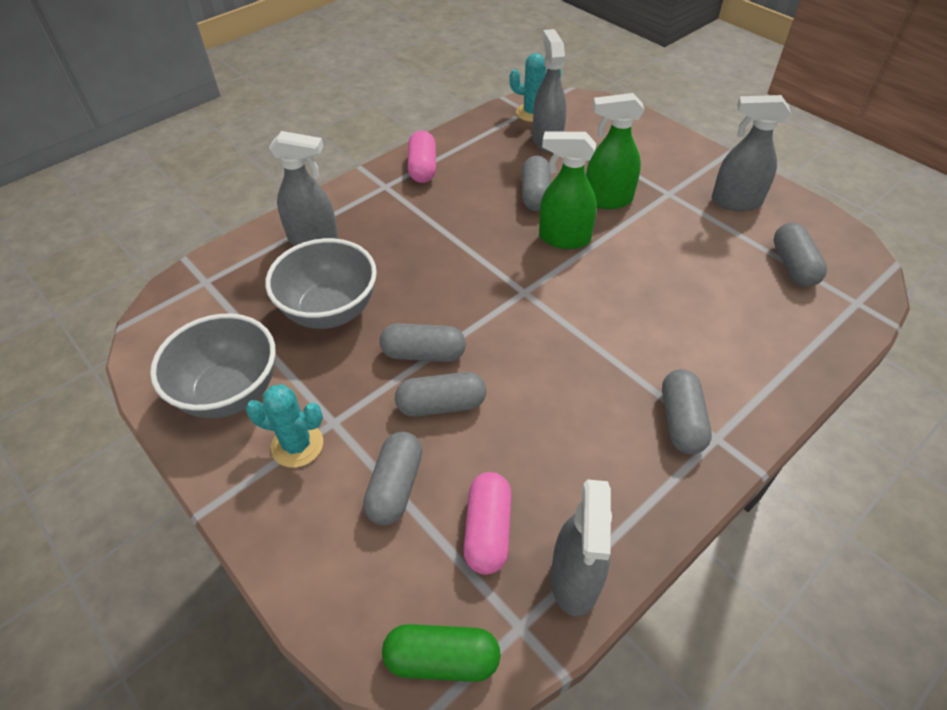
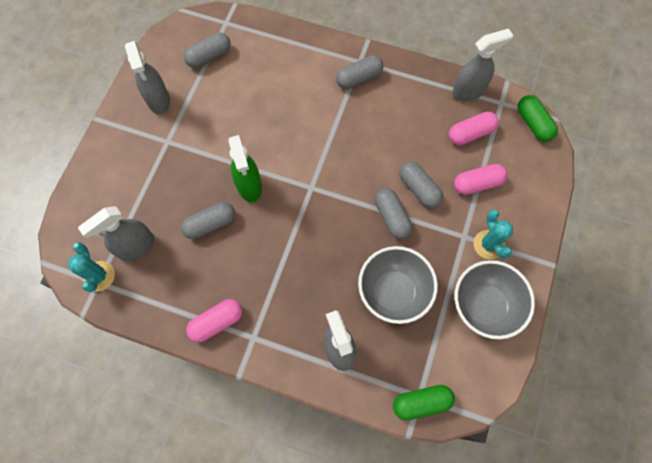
camera: 120 degrees left, 20 degrees up
grey capsule [363,432,422,525] -> pink capsule [454,164,507,195]
green spray bottle [586,93,644,209] -> none
none -> green capsule [393,385,455,421]

